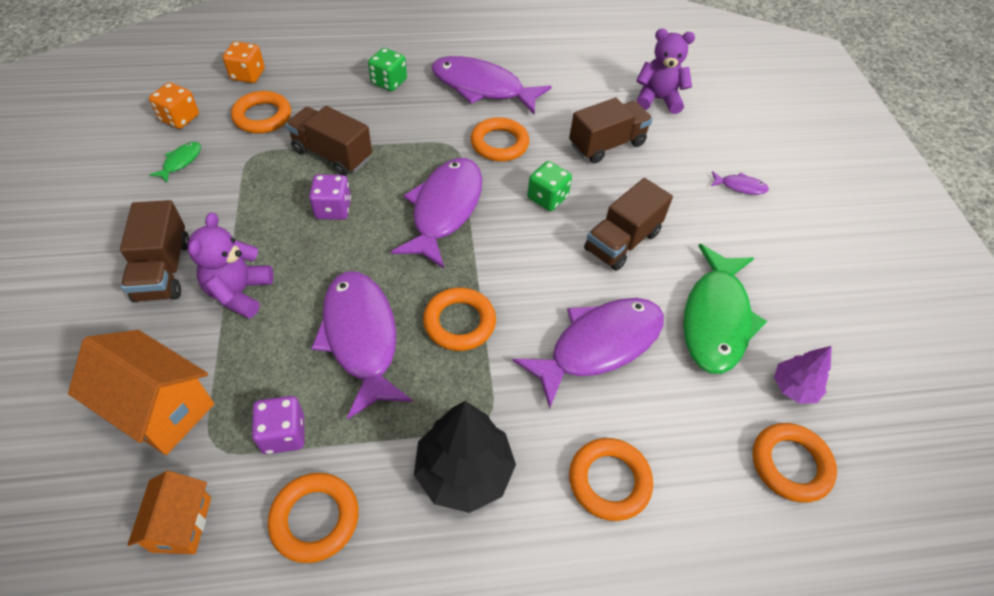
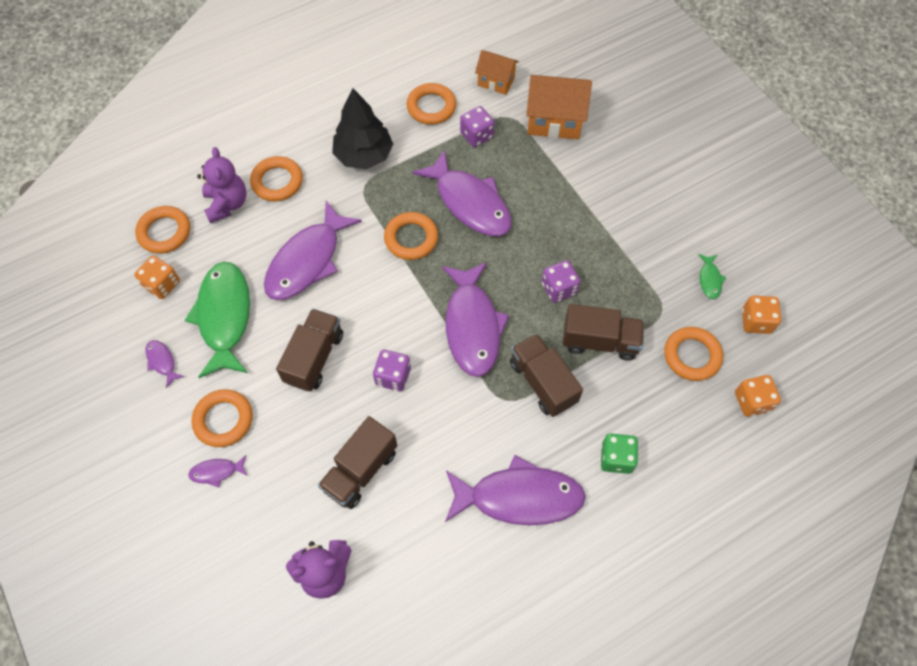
camera: 160 degrees right, 10 degrees up
brown truck [120,200,189,302] -> brown truck moved to [510,333,583,417]
orange house [127,471,211,554] -> orange house turned 45 degrees counterclockwise [475,50,519,95]
purple teddy bear [188,213,273,319] -> purple teddy bear moved to [197,147,246,223]
orange ring [471,117,529,162] -> orange ring moved to [192,389,253,447]
green dice [527,161,572,211] -> purple dice [373,350,411,392]
purple tree [774,346,832,404] -> orange dice [134,256,180,299]
none -> purple fish [146,340,184,388]

